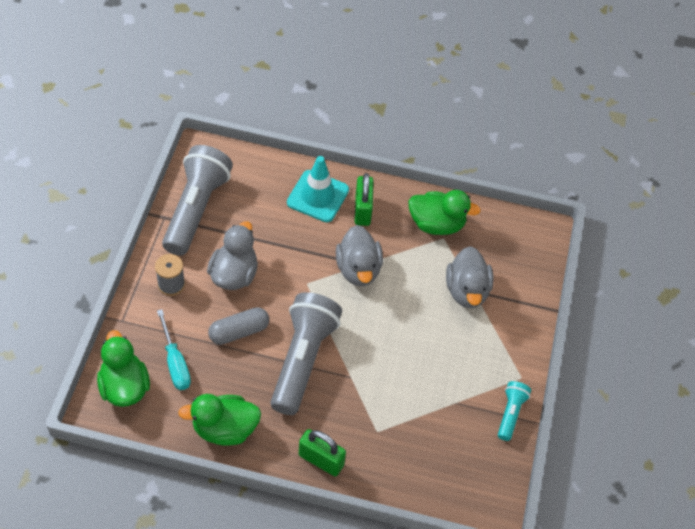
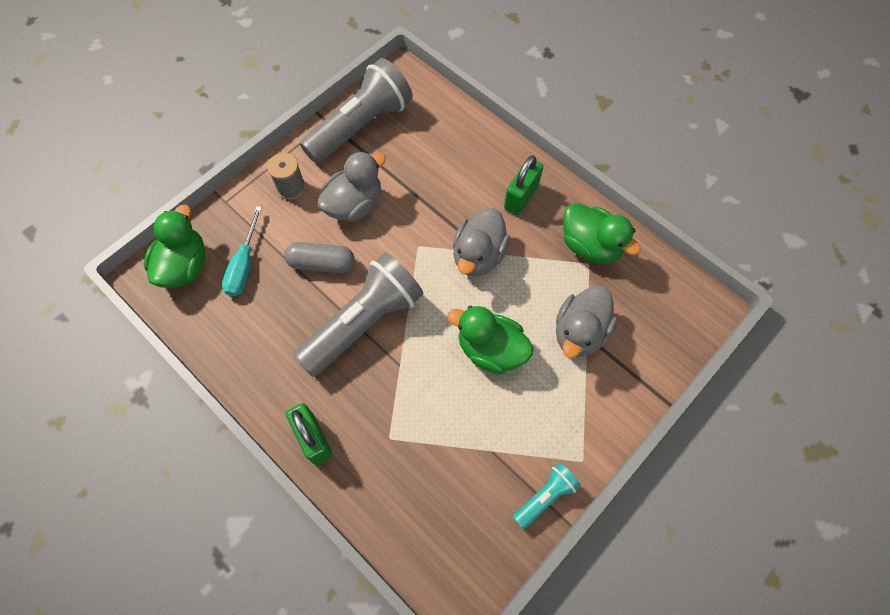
camera: 35 degrees right, 10 degrees up
green duck [178,394,261,446] -> green duck moved to [447,306,534,375]
turquoise traffic cone [287,156,349,222] -> none

